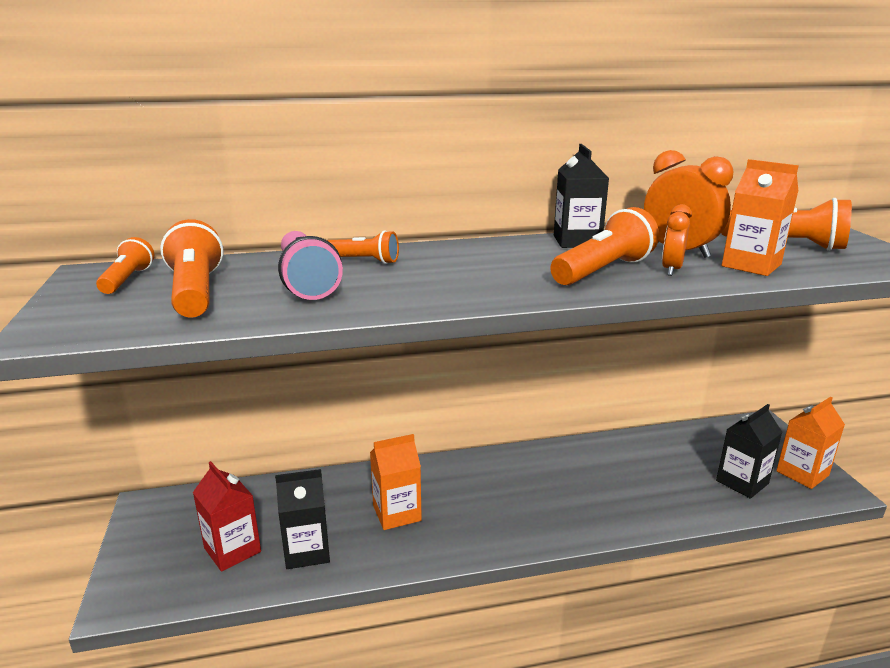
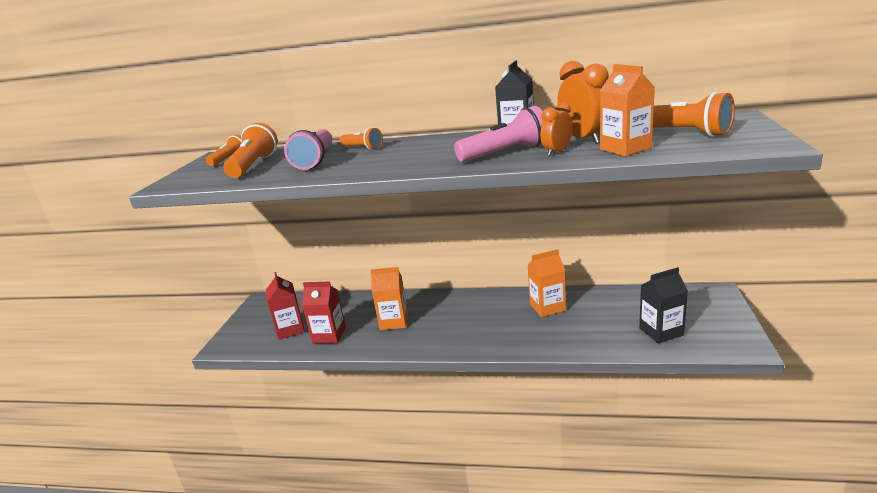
camera: 25 degrees right, 0 degrees up
black carton [275,469,330,569] -> red carton [302,282,346,344]
orange flashlight [550,207,659,285] -> pink flashlight [454,106,543,162]
orange carton [776,397,845,489] -> orange carton moved to [528,249,566,317]

